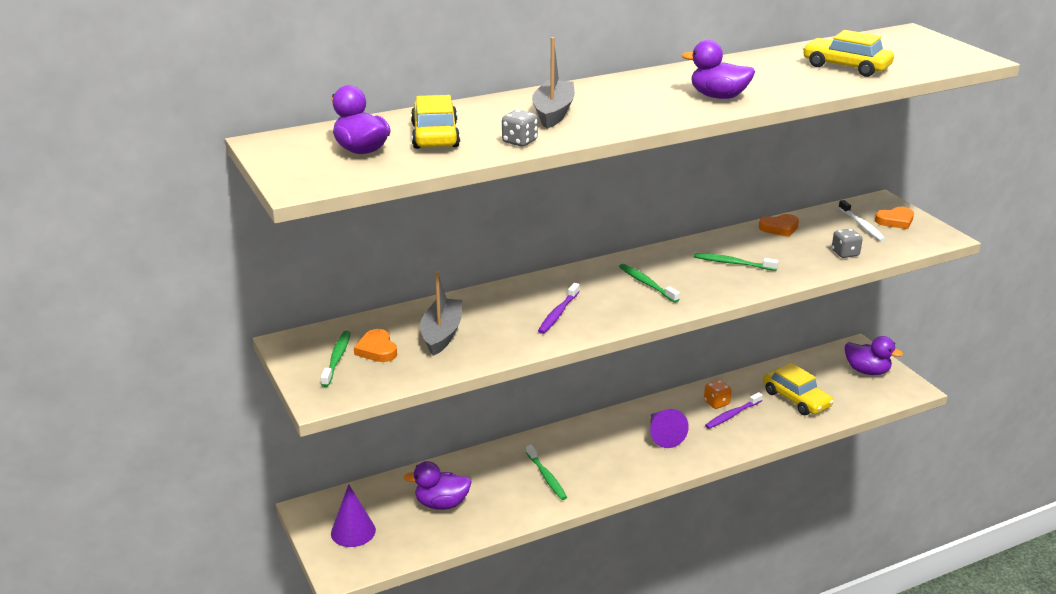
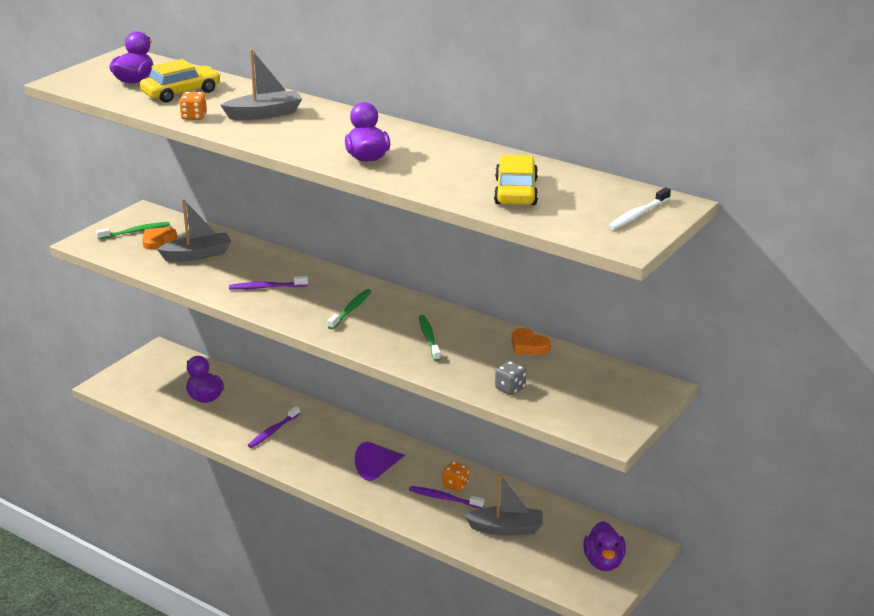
camera: 60 degrees right, 0 degrees up
purple cone [331,484,376,547] -> none
grey dice [502,110,538,147] -> orange dice [179,92,207,120]
green toothbrush [526,445,567,500] -> purple toothbrush [248,406,300,448]
yellow car [763,363,834,415] -> grey boat [464,474,543,536]
white toothbrush [838,200,886,242] -> white toothbrush moved to [608,187,671,230]
orange heart [875,207,914,229] -> none

